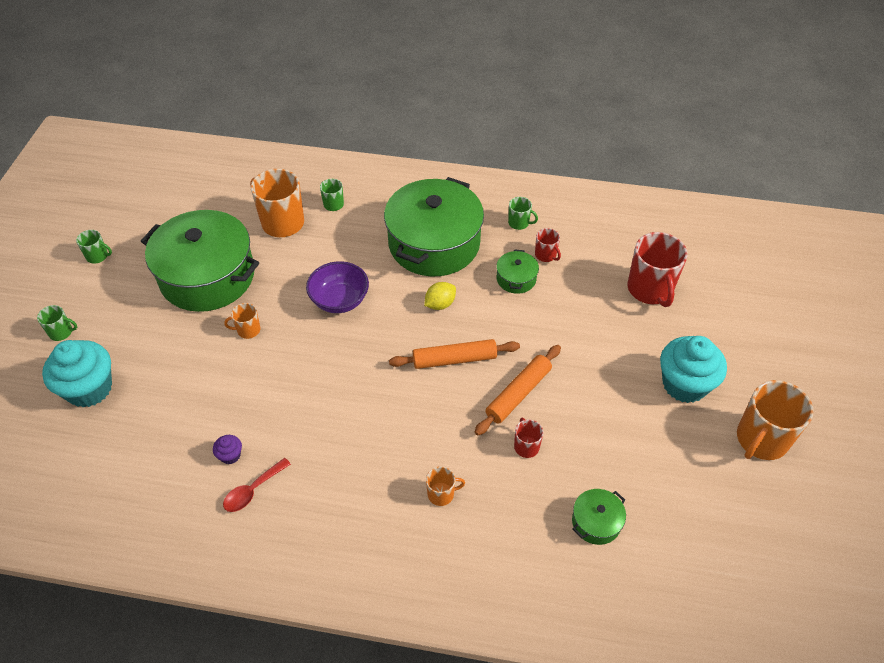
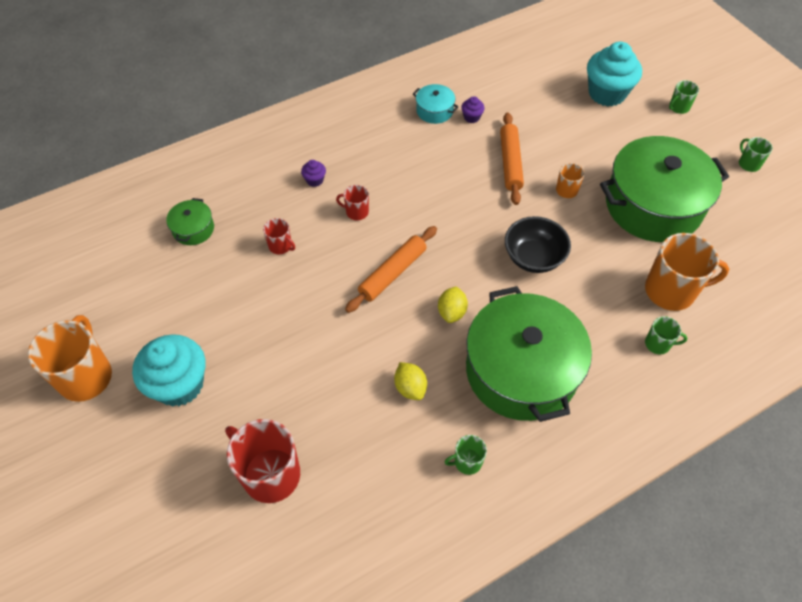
camera: 140 degrees right, 5 degrees up
green mug [76,230,112,264] -> green mug turned 90 degrees clockwise [739,137,773,172]
red spoon [223,458,291,512] -> turquoise pot [413,84,459,124]
purple bowl [306,261,369,313] -> black bowl [505,216,571,273]
orange mug [426,466,465,506] -> purple cupcake [301,160,326,187]
orange rolling pin [475,345,561,435] -> orange rolling pin moved to [500,112,524,205]
green pot [496,249,539,294] -> yellow lemon [394,362,427,400]
red mug [535,228,561,262] -> red mug moved to [336,185,369,220]

